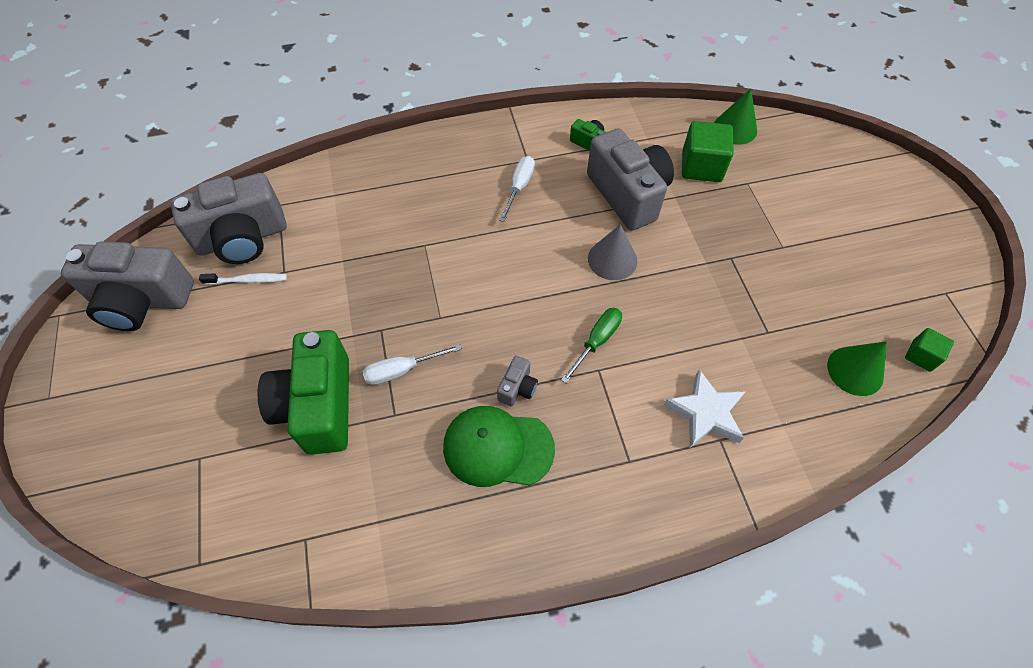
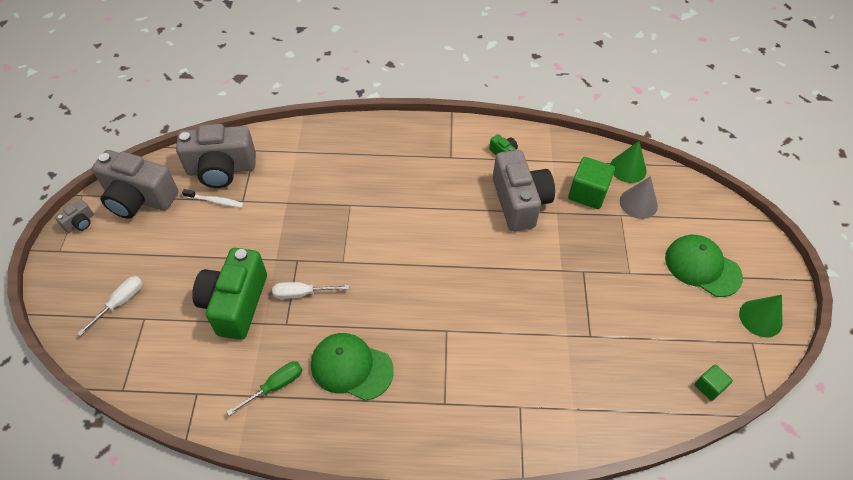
camera: 15 degrees right, 5 degrees down
grey camera [497,356,538,407] -> grey camera moved to [55,200,94,233]
white screwdriver [499,156,535,222] -> white screwdriver moved to [77,276,143,336]
green screwdriver [561,308,622,383] -> green screwdriver moved to [227,361,302,416]
grey cone [588,224,637,280] -> grey cone moved to [620,176,658,219]
white star [664,369,746,448] -> none
green cone [827,341,887,396] -> green cone moved to [739,295,783,337]
none -> green cap [665,235,743,297]

